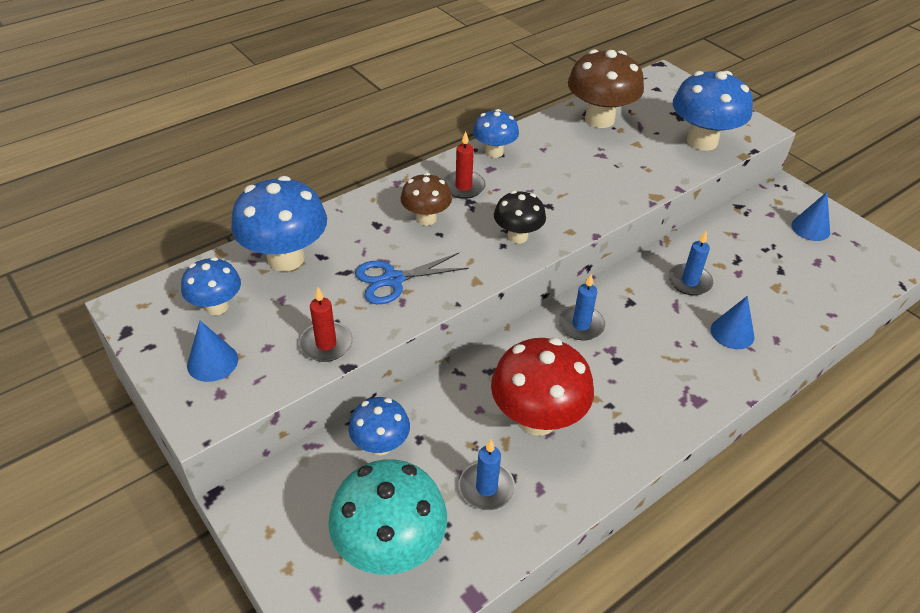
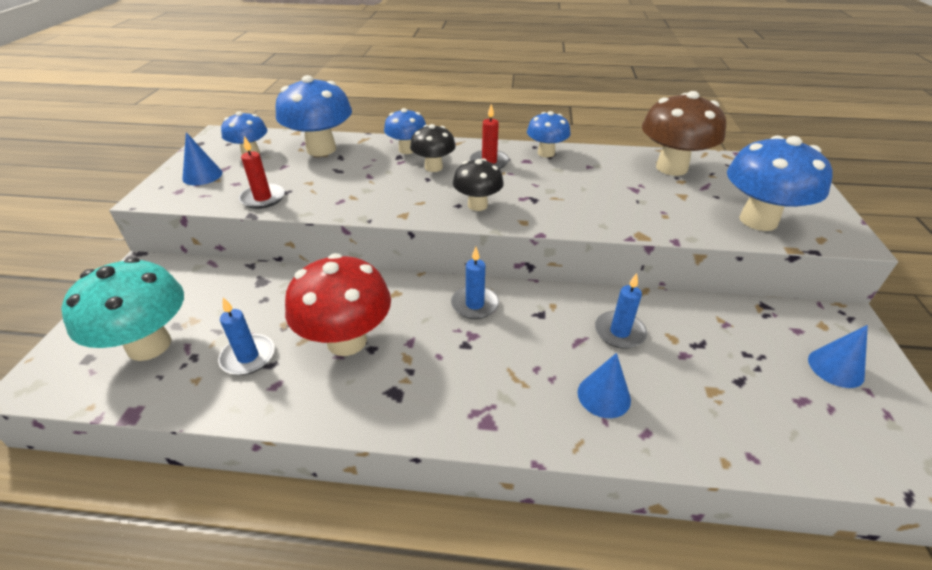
camera: 45 degrees right, 5 degrees down
blue mushroom [348,397,410,456] -> blue mushroom moved to [384,108,426,154]
blue scissors [355,253,469,304] -> none
brown mushroom [401,173,452,226] -> black mushroom [410,124,456,172]

